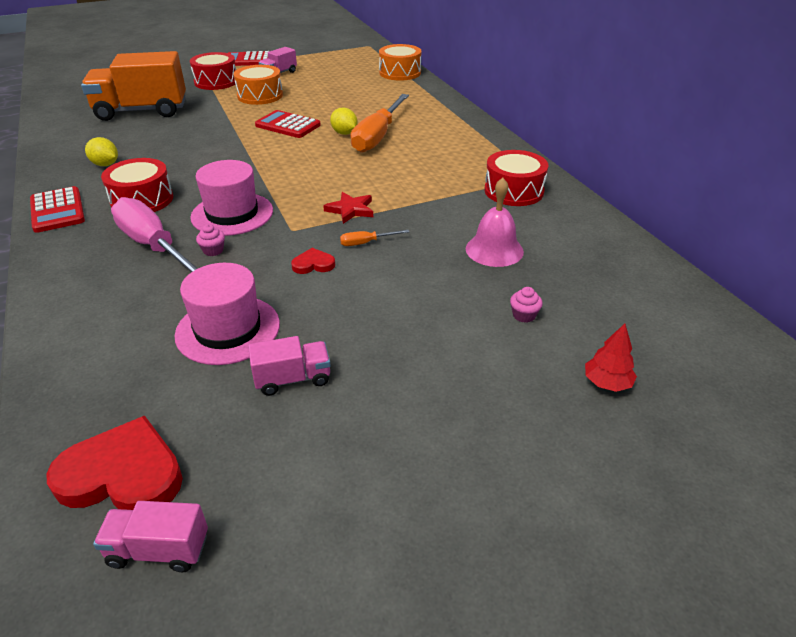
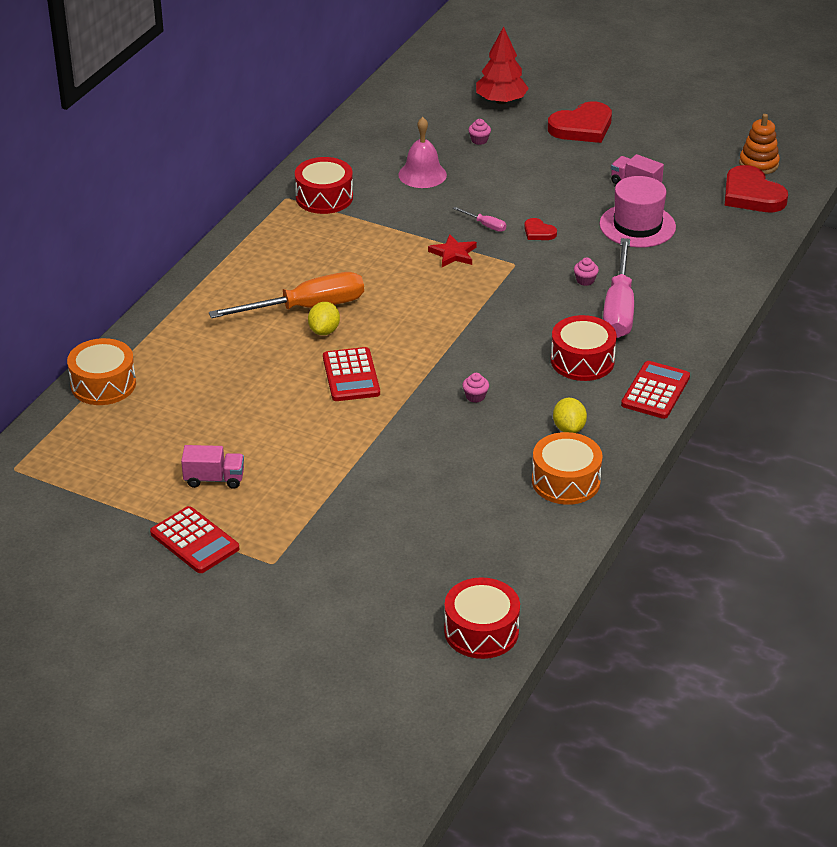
camera: 130 degrees left, 0 degrees up
orange truck [81,51,186,121] -> none
pink truck [93,501,208,572] -> orange stacking toy [739,114,780,174]
red drum [190,52,236,90] -> red drum moved to [444,577,520,659]
pink hat [190,160,273,236] -> none
orange drum [233,65,283,105] -> orange drum moved to [532,432,603,505]
orange screwdriver [340,230,409,246] -> pink screwdriver [453,207,506,232]
red tree [585,324,637,392] -> red tree [476,27,529,104], size x1.72
none -> pink cupcake [462,373,489,403]
none -> red heart [548,101,612,143]

